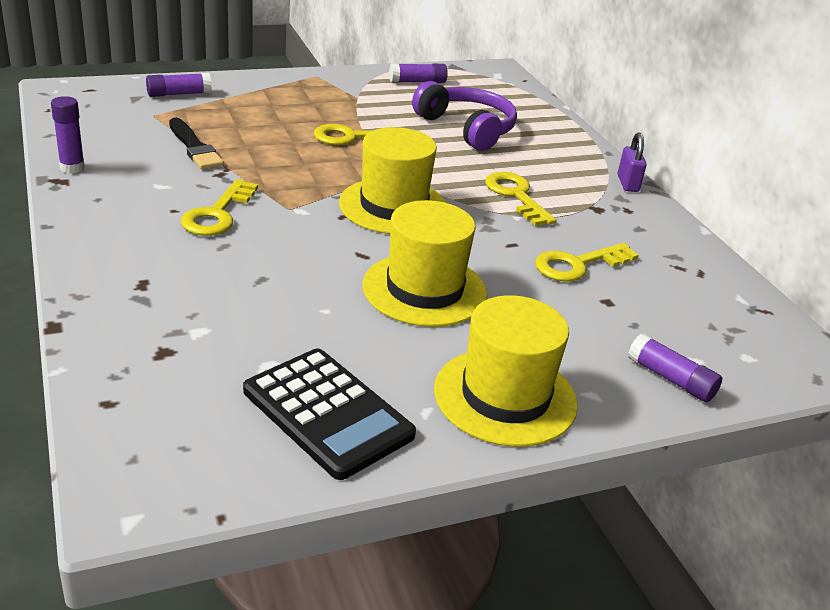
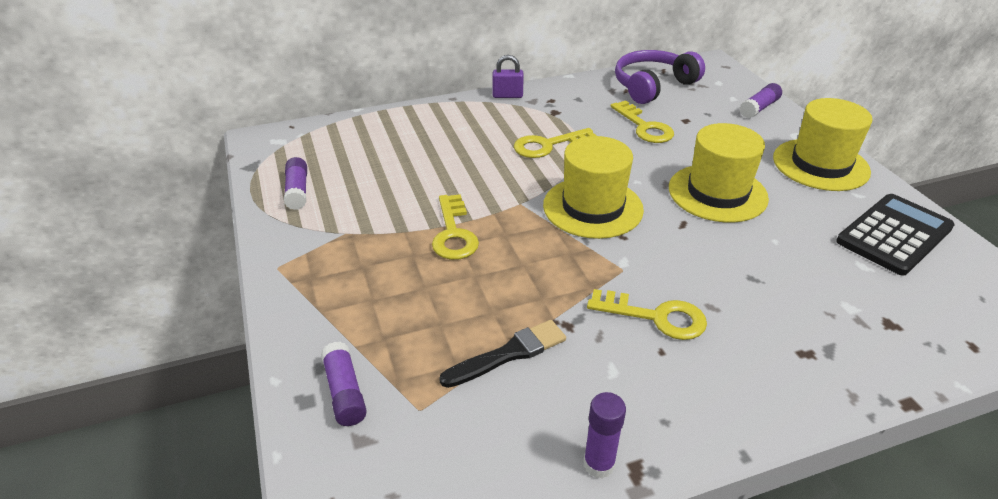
camera: 85 degrees left, 5 degrees up
purple headphones [412,81,517,151] -> purple headphones moved to [615,50,705,104]

